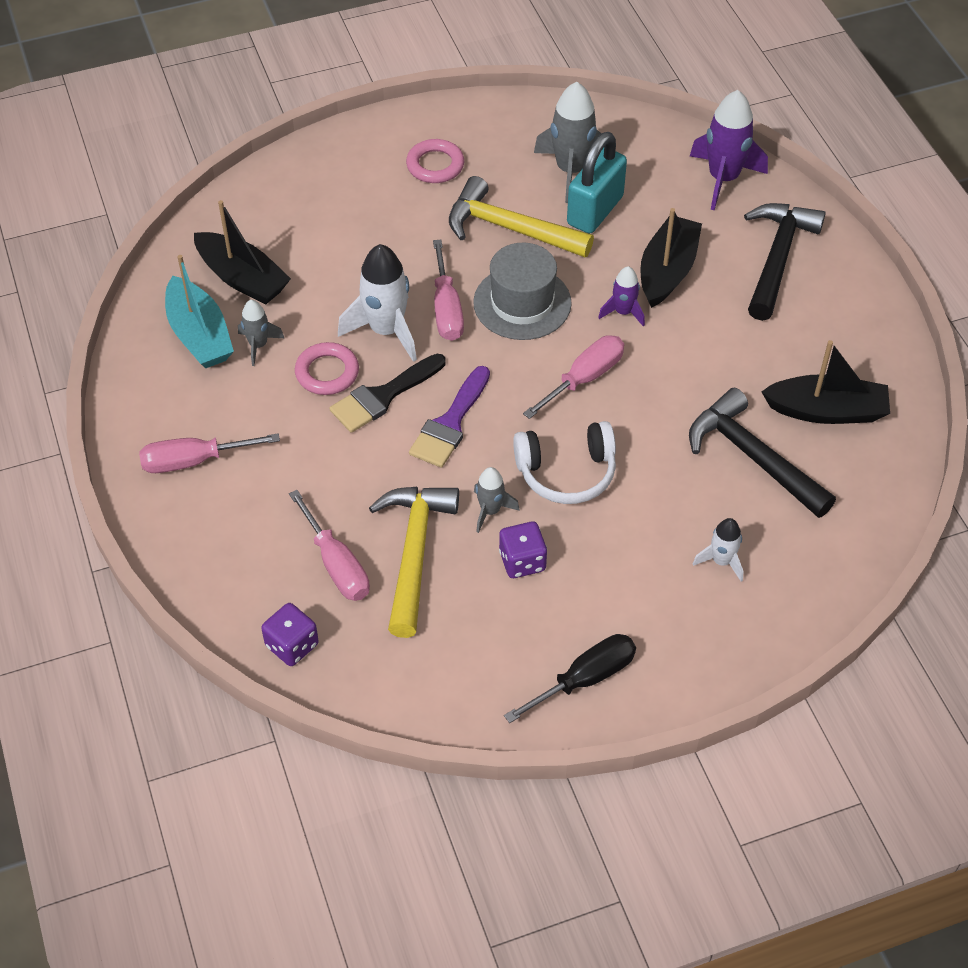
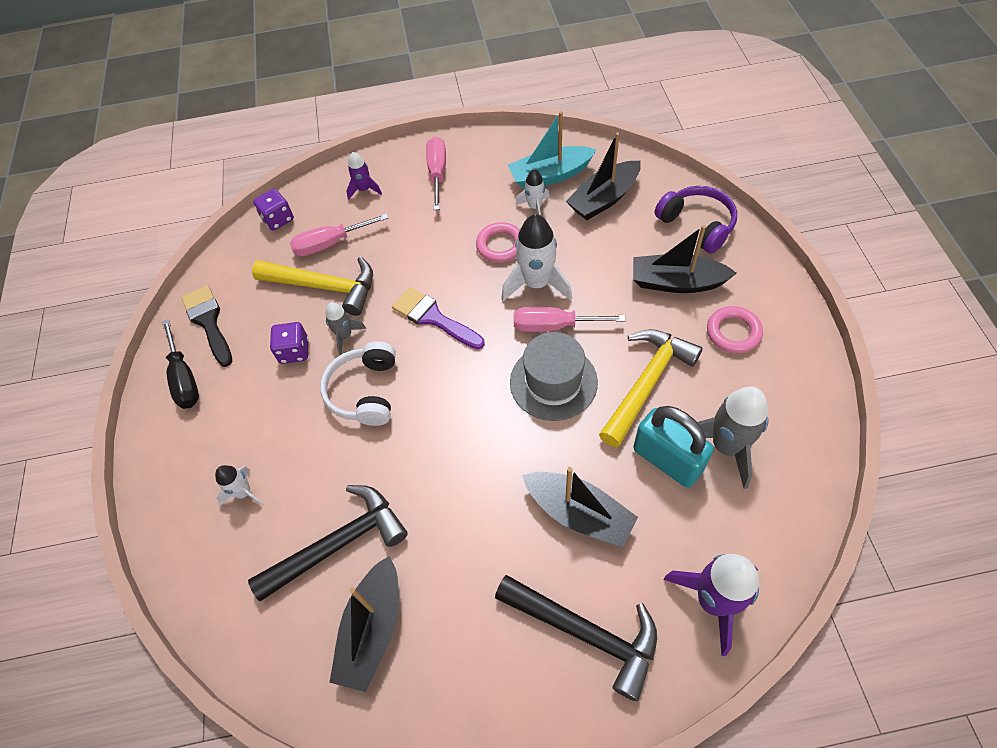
camera: 105 degrees right, 5 degrees up
grey rocket [238,300,284,366] -> white rocket [515,169,550,215]
black brush [329,354,446,433] -> black brush moved to [181,285,232,367]
pink screwdriver [523,335,624,419] -> none
purple rocket [598,266,645,327] -> purple rocket moved to [347,152,382,200]
none -> black boat [633,225,737,293]
none -> purple headphones [655,186,737,254]

